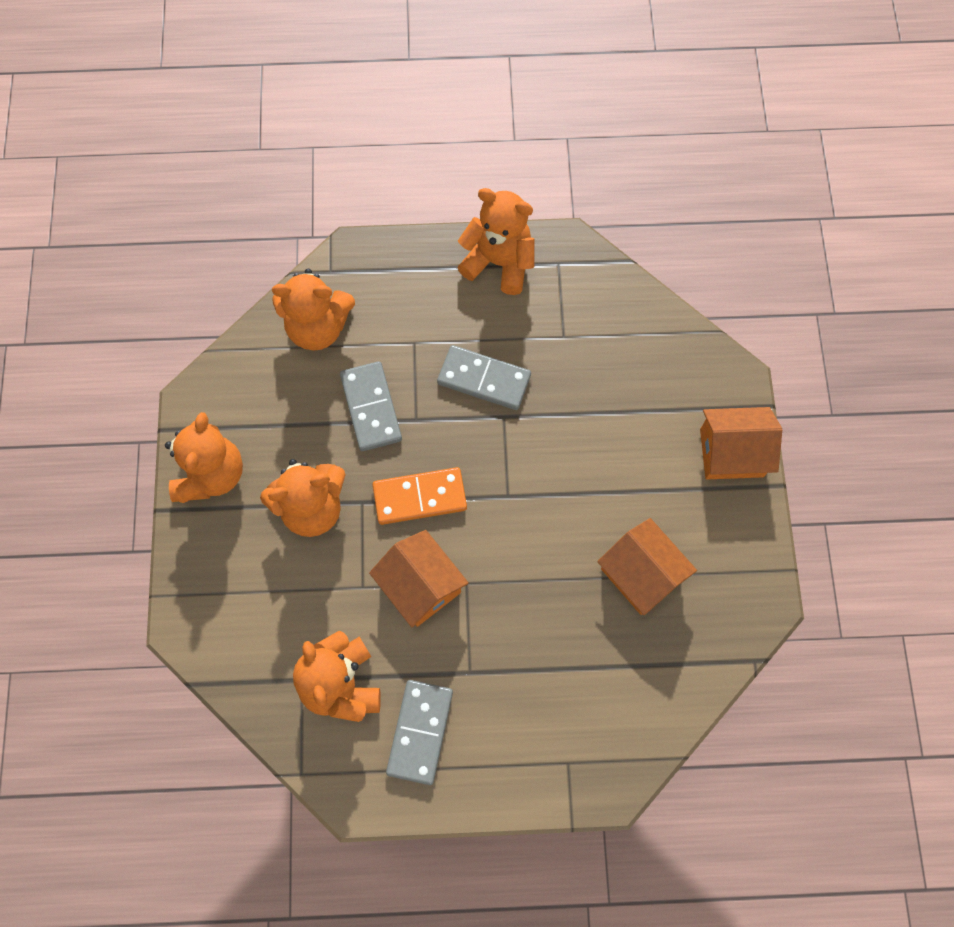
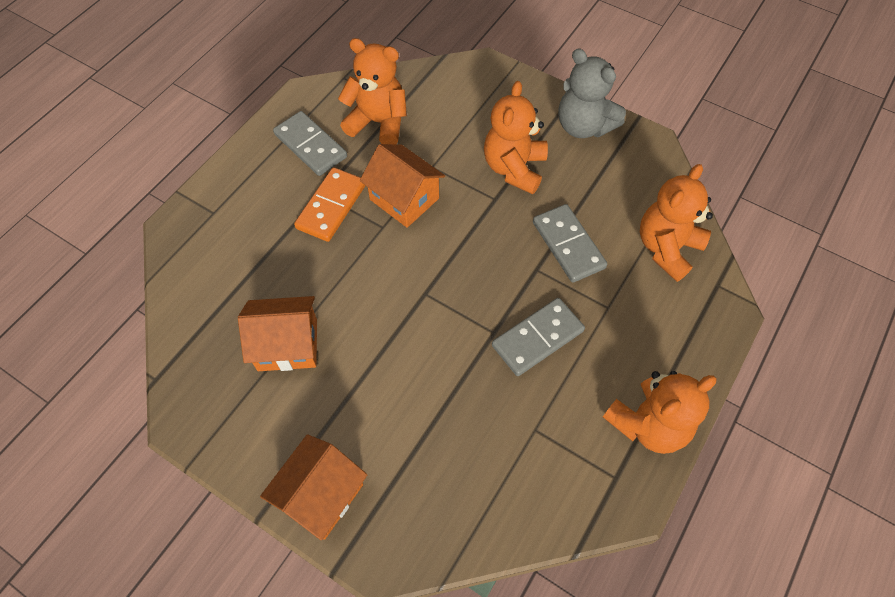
camera: 125 degrees right, 10 degrees down
orange teddy bear [165,412,243,503] -> grey teddy bear [558,48,626,138]
grey domino [340,361,402,451] -> grey domino turned 45 degrees clockwise [533,204,607,283]
orange house [369,530,469,627] -> orange house turned 45 degrees clockwise [360,144,445,228]
orange domino [372,467,467,525] -> orange domino moved to [294,167,365,242]

